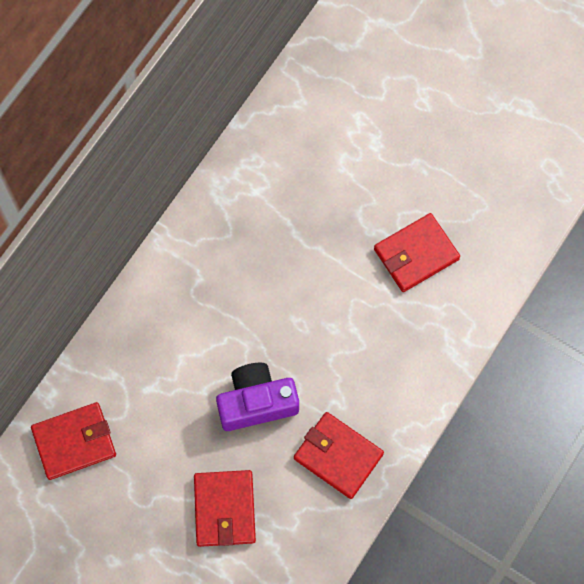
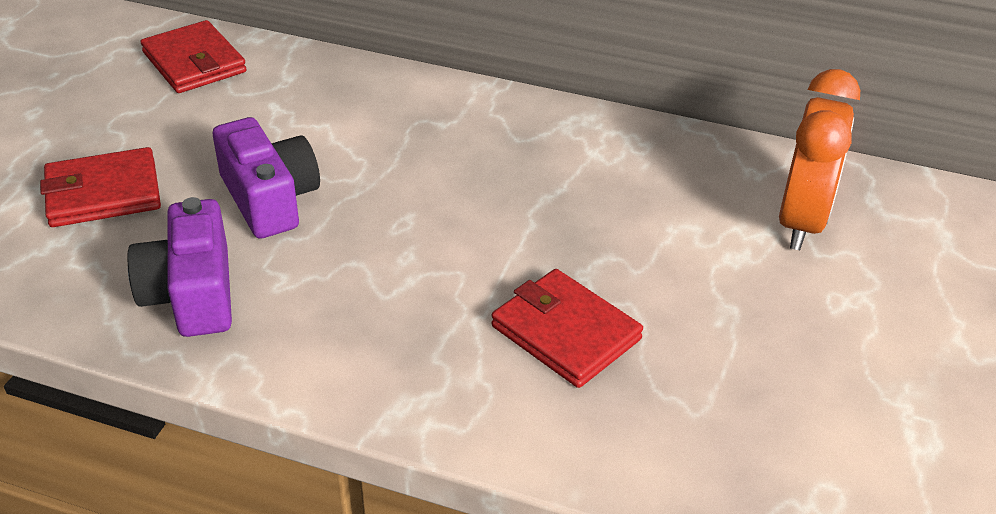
camera: 75 degrees right, 30 degrees down
red wallet [294,412,384,499] -> purple camera [128,197,232,337]
none -> orange clock [779,69,860,250]

